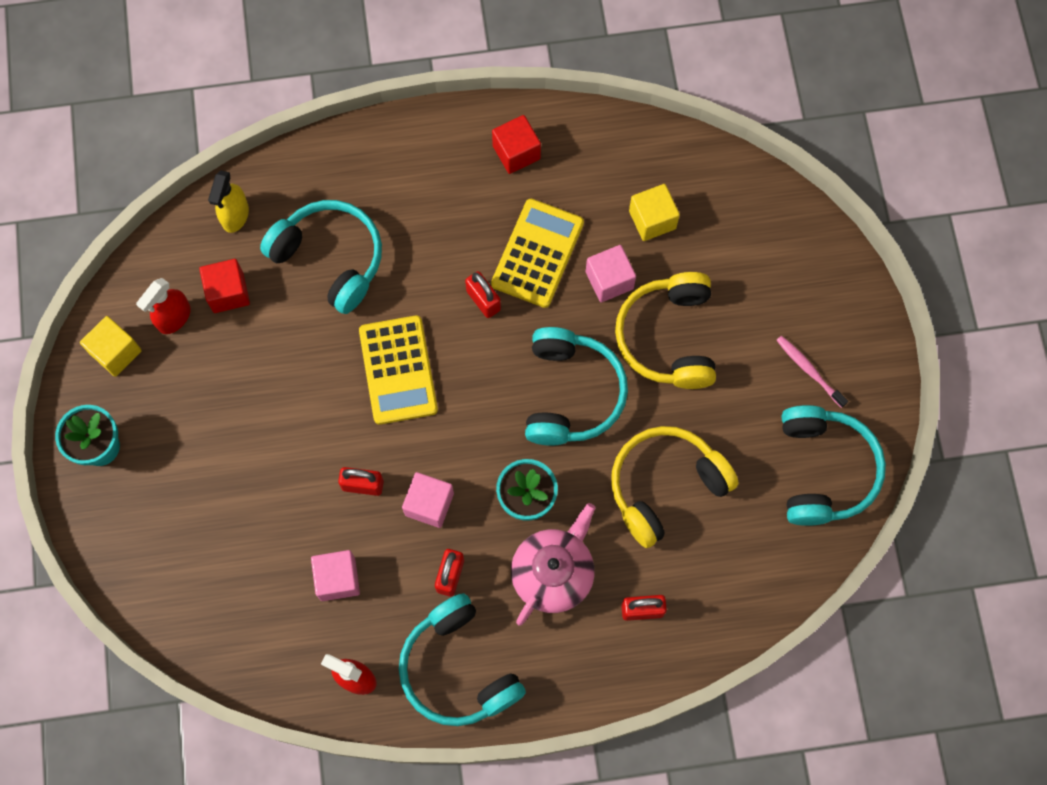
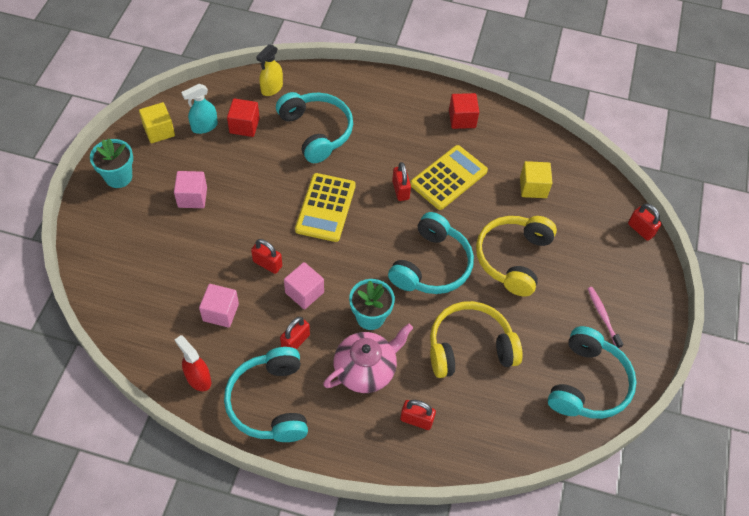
camera: 20 degrees right, 15 degrees down
red spray bottle [136,278,191,334] -> turquoise spray bottle [181,84,218,134]
pink cube [586,245,636,302] -> pink cube moved to [174,171,207,208]
none -> red padlock [628,204,661,241]

